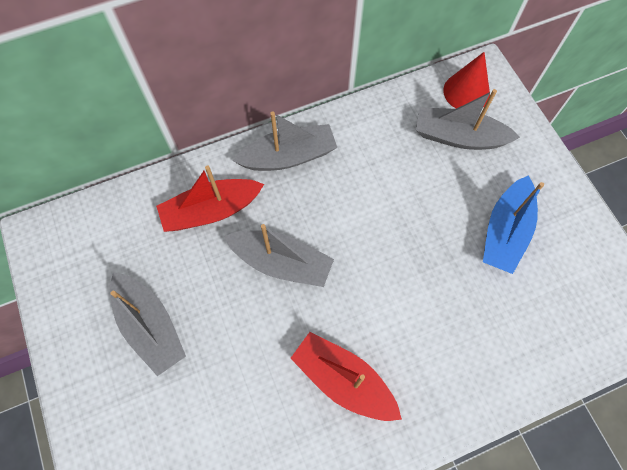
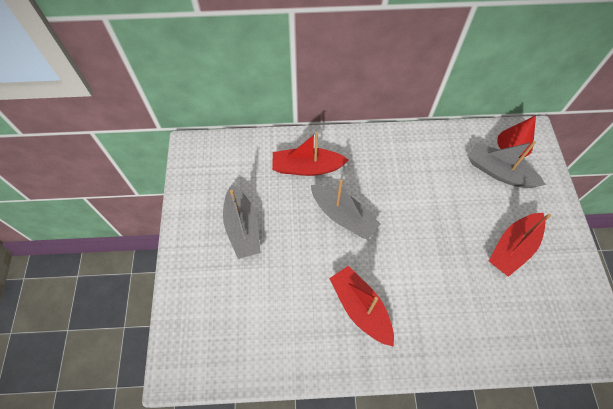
camera: 20 degrees right, 5 degrees down
grey boat [233,112,337,171] -> none
blue boat [483,175,544,274] -> red boat [489,213,551,277]

